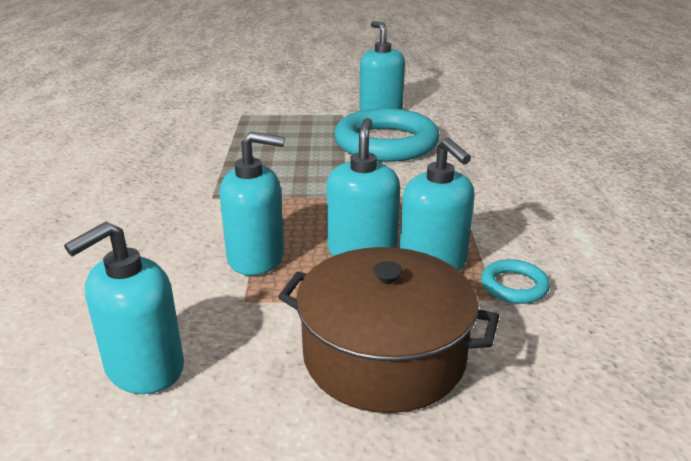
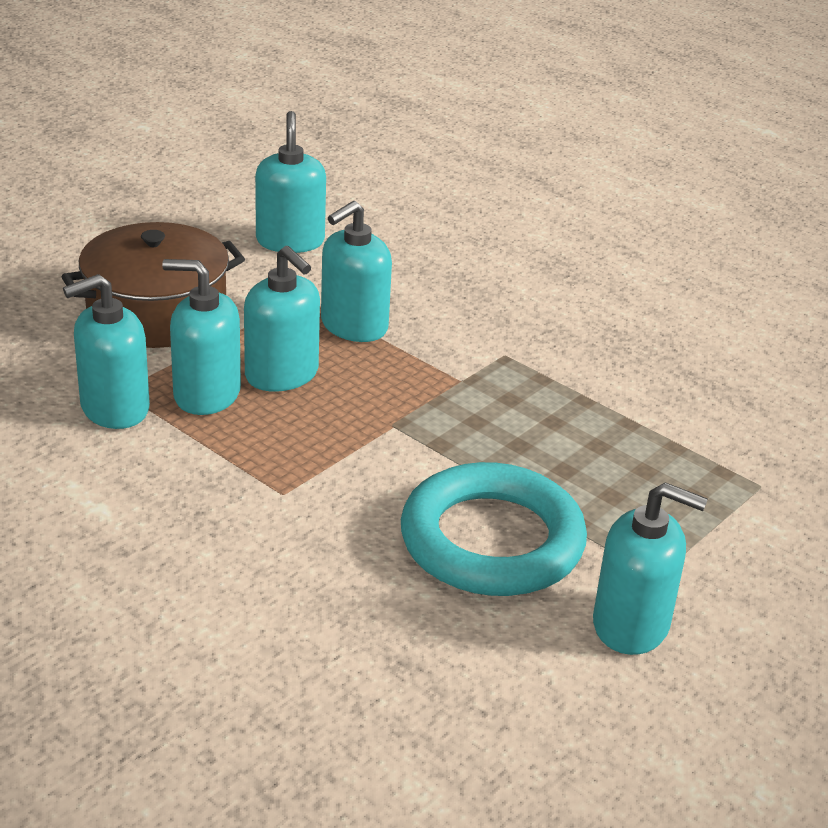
camera: 130 degrees right, 5 degrees up
turquoise ring [481,259,550,304] -> turquoise soap dispenser [63,274,150,429]

